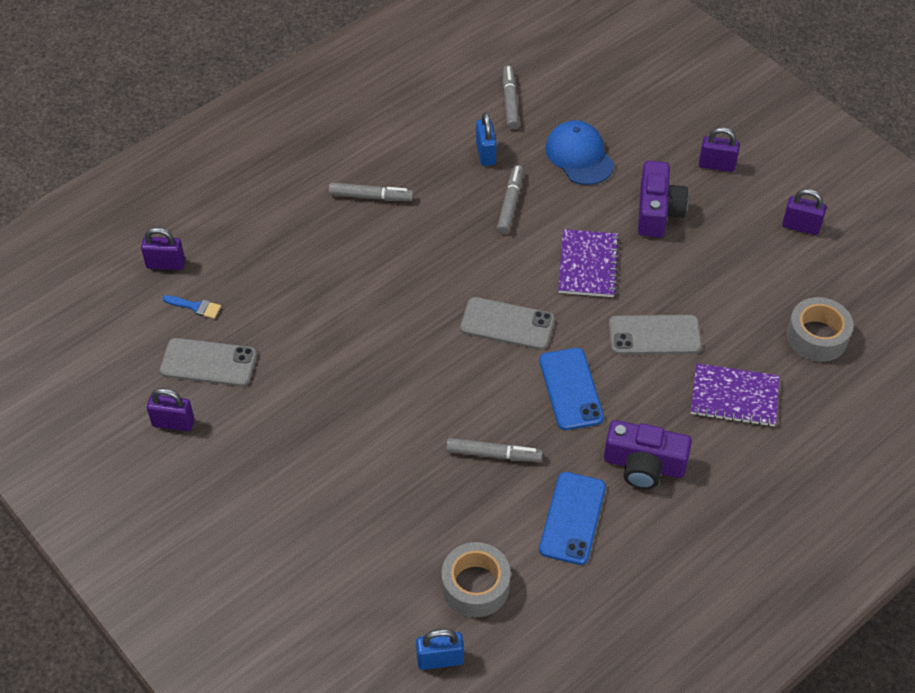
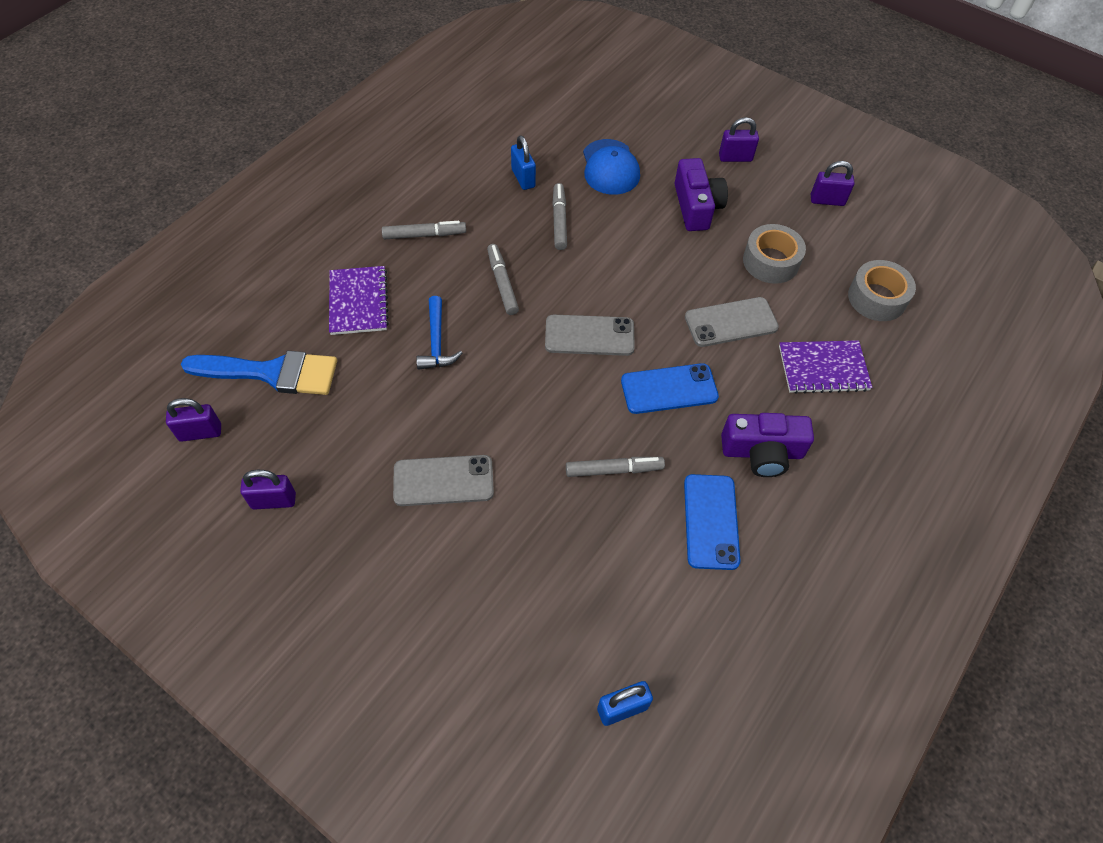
camera: 15 degrees left, 5 degrees up
purple padlock [141,227,185,270] -> purple padlock moved to [166,398,221,442]
grey phone [160,338,257,386] -> grey phone moved to [393,455,494,506]
blue brush [163,295,221,319] -> blue brush [181,351,337,395], size x2.45
grey tape [441,542,511,618] -> grey tape moved to [743,224,806,284]
grey marker [503,65,519,129] -> grey marker moved to [487,244,519,315]
blue phone [539,348,604,430] -> blue phone turned 75 degrees counterclockwise [621,363,719,414]
blue cap [545,120,614,185] -> blue cap turned 150 degrees counterclockwise [583,139,640,195]
purple notebook [558,229,619,297] -> purple notebook moved to [329,266,389,335]
none -> blue hammer [416,296,462,370]

